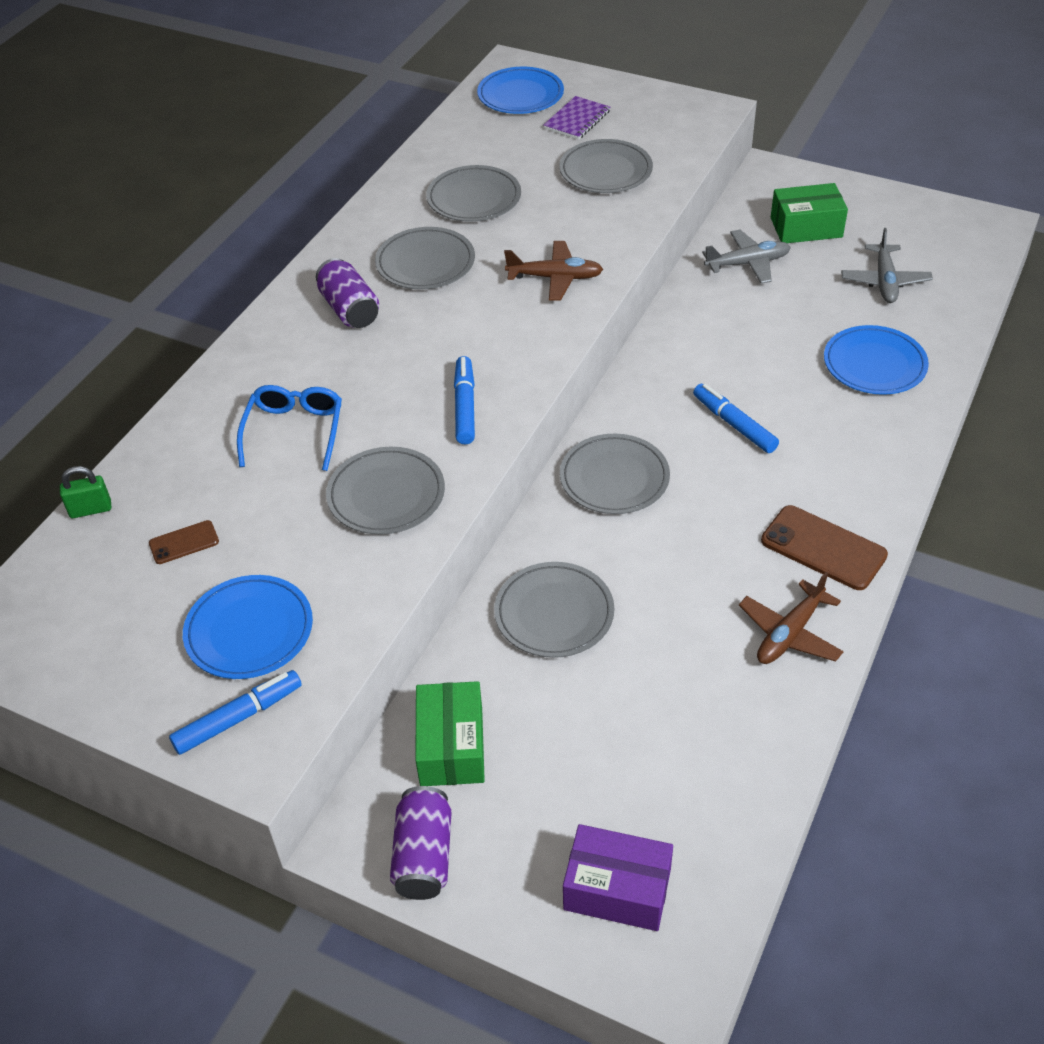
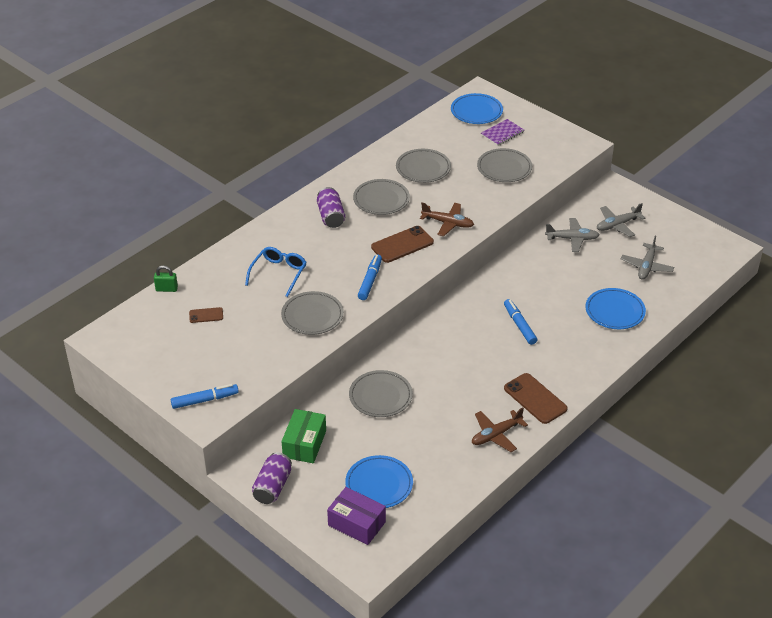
camera: 15 degrees right, 5 degrees down
blue plate [183,575,313,679] -> blue plate moved to [345,455,413,508]
grey plate [560,434,670,514] -> none
green box [771,183,848,243] -> grey plane [597,203,645,237]
none -> brown phone [371,226,434,263]

